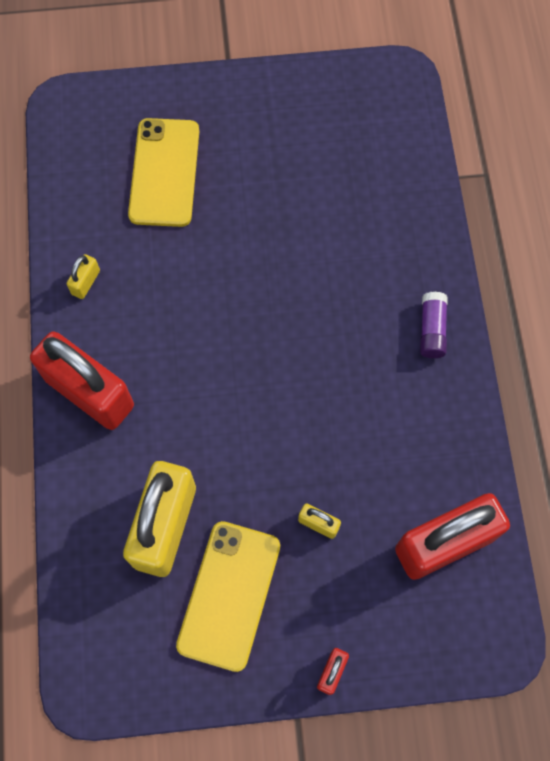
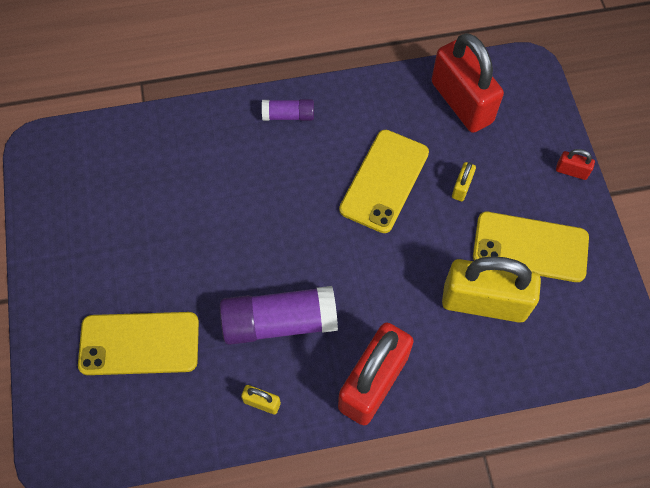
camera: 95 degrees left, 5 degrees down
none -> purple glue stick [220,286,338,345]
none -> yellow phone [339,130,429,233]

